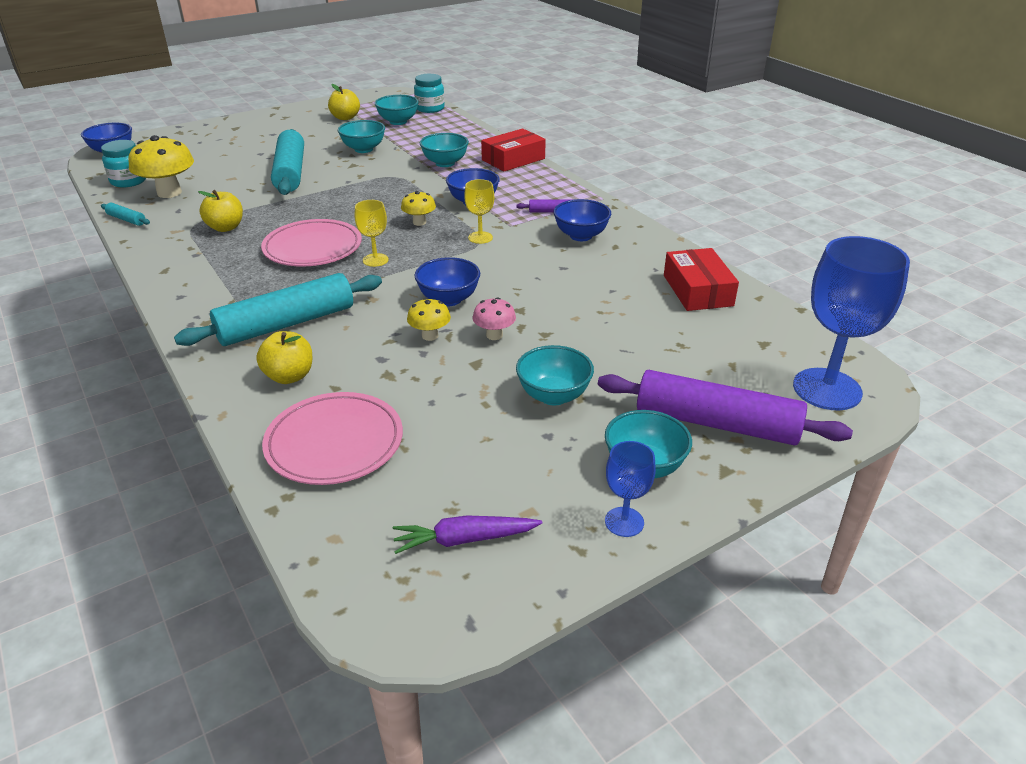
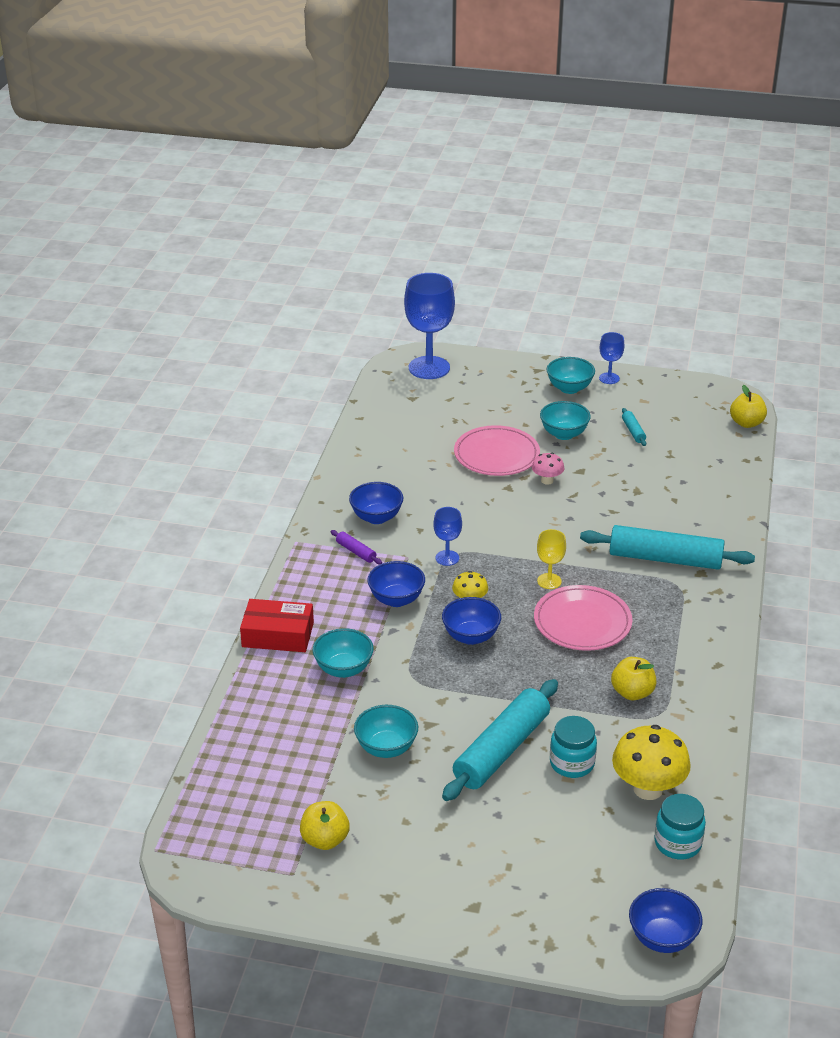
camera: 135 degrees left, 0 degrees up
turquoise rolling pin [101,203,150,226] -> turquoise rolling pin moved to [622,408,646,446]
yellow apple [256,331,312,384] -> yellow apple moved to [730,385,767,428]
pink plate [262,392,403,485] -> pink plate moved to [454,425,540,476]
turquoise bowl [375,95,419,125] -> none
purple carrot [393,515,543,554] -> none
yellow mushroom [407,298,451,341] -> none
turquoise jar [414,74,445,113] -> turquoise jar moved to [550,716,597,778]
blue bowl [414,257,480,306] -> blue bowl moved to [442,597,501,645]
yellow goblet [464,179,494,244] -> blue goblet [433,507,462,566]
purple rolling pin [598,370,853,446] -> none
red box [664,248,739,311] -> none

